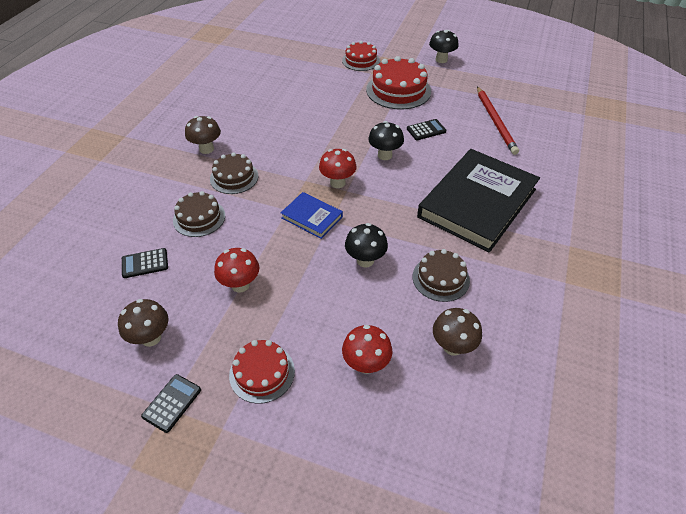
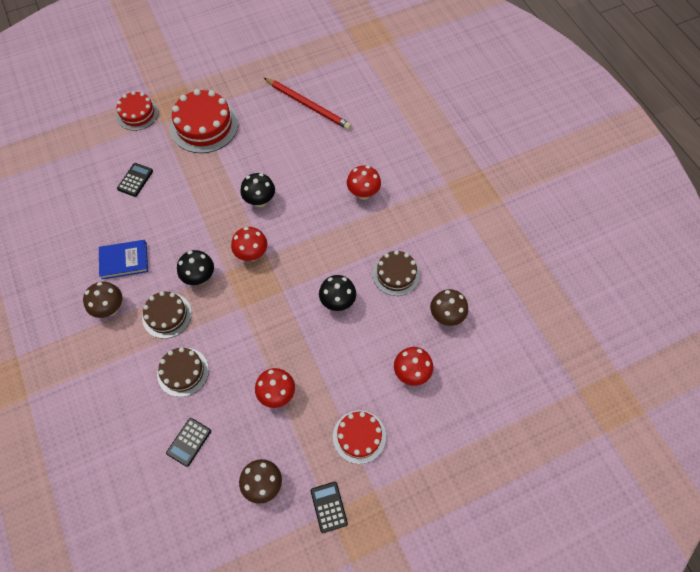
camera: 45 degrees left, 15 degrees up
blue book [281,192,343,239] -> blue book moved to [99,240,148,279]
black calculator [407,119,446,140] -> black calculator moved to [117,163,153,197]
black book [417,149,540,253] -> red mushroom [347,165,381,200]
black mushroom [429,30,459,63] -> black mushroom moved to [177,250,214,285]

